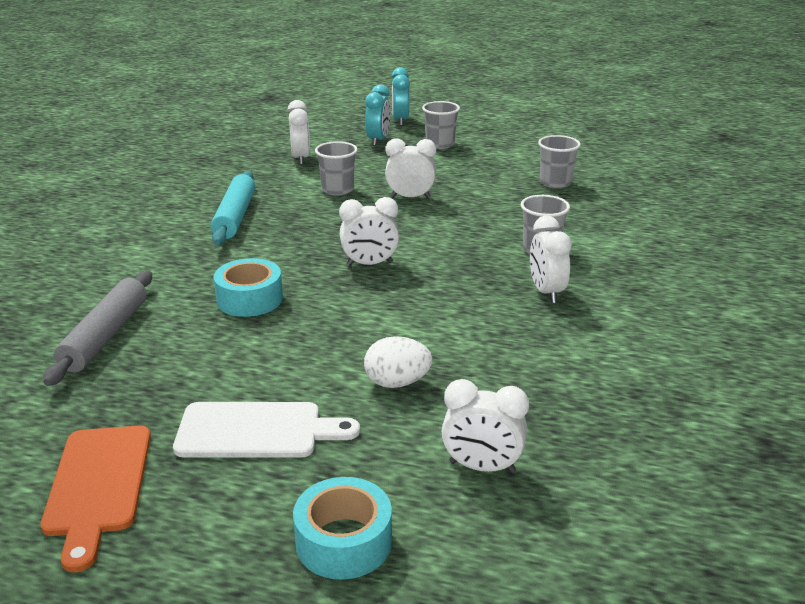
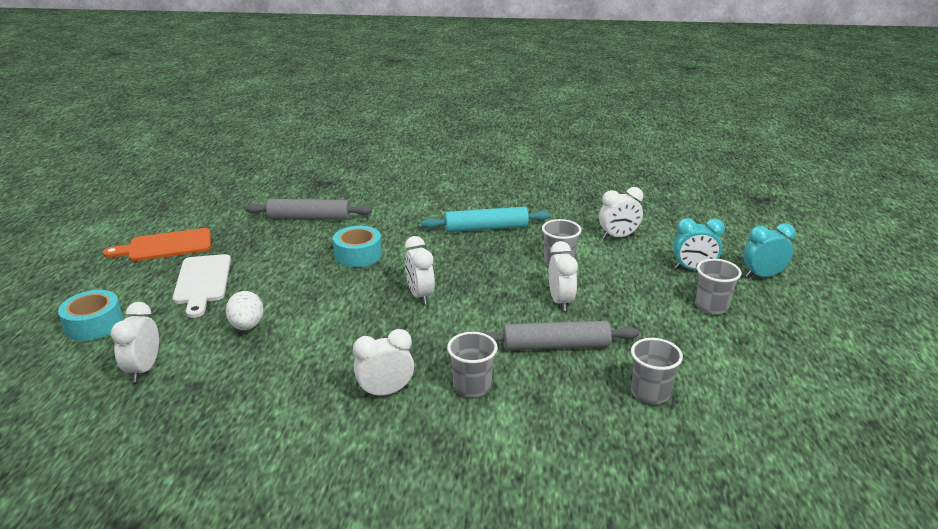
camera: 80 degrees right, 0 degrees up
none -> grey rolling pin [481,321,639,351]

